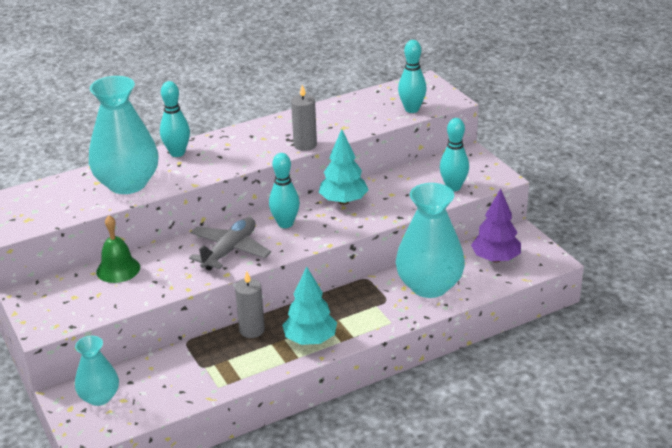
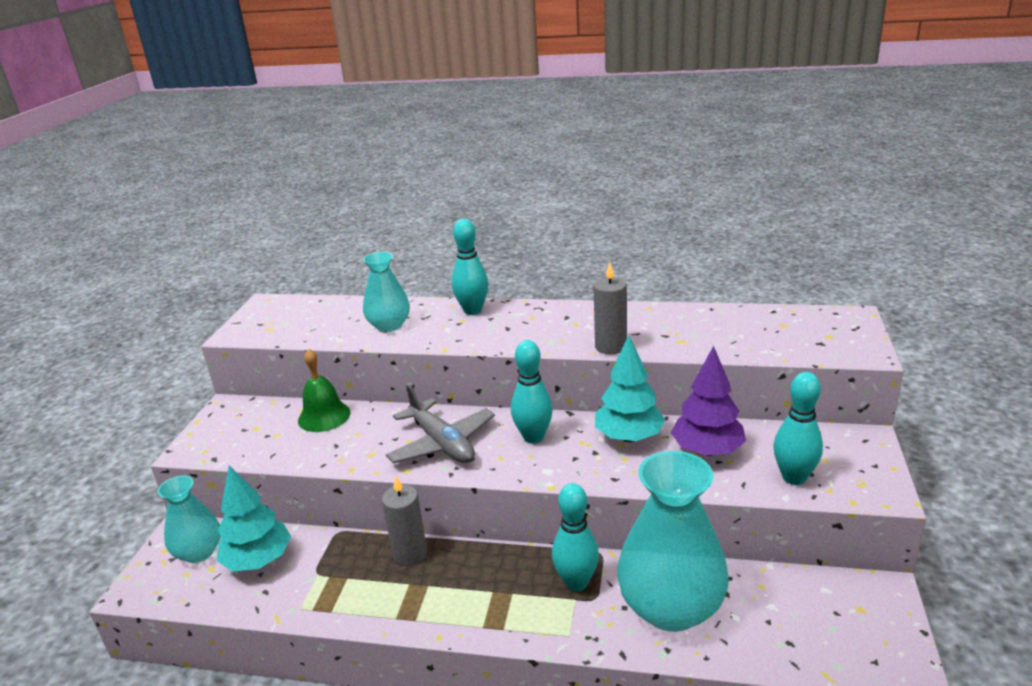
camera: 40 degrees right, 5 degrees down
turquoise vase [89,76,159,194] -> turquoise vase [363,252,410,332], size x0.57
grey plane [189,217,271,271] -> grey plane turned 75 degrees clockwise [386,385,495,463]
turquoise tree [282,267,337,345] -> turquoise tree moved to [217,466,291,571]
turquoise bowling pin [398,40,427,113] -> turquoise bowling pin moved to [552,483,599,591]
purple tree [471,188,521,263] -> purple tree moved to [671,346,746,456]

